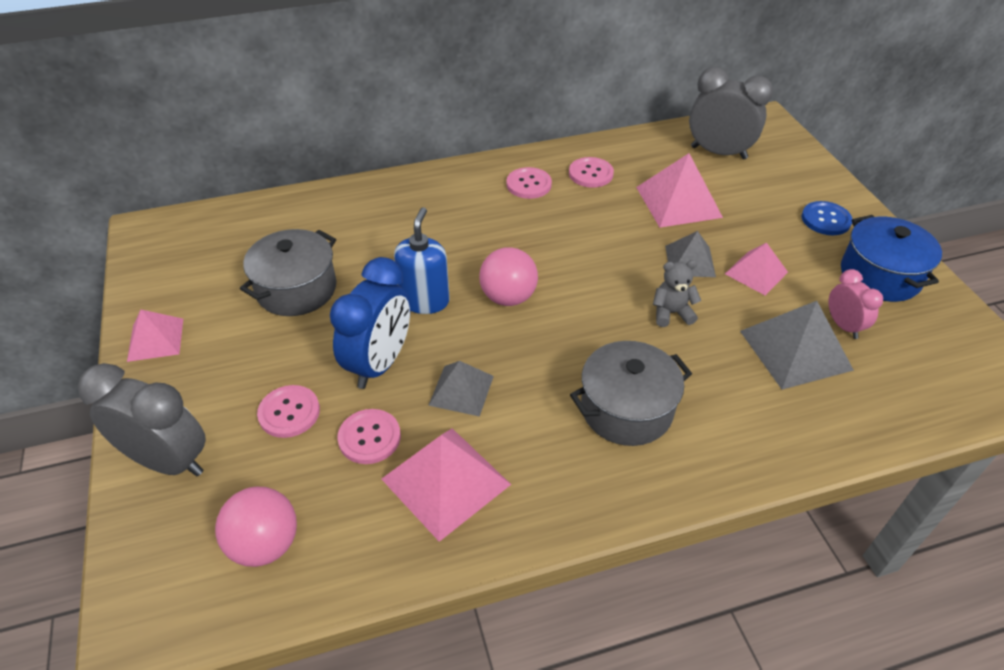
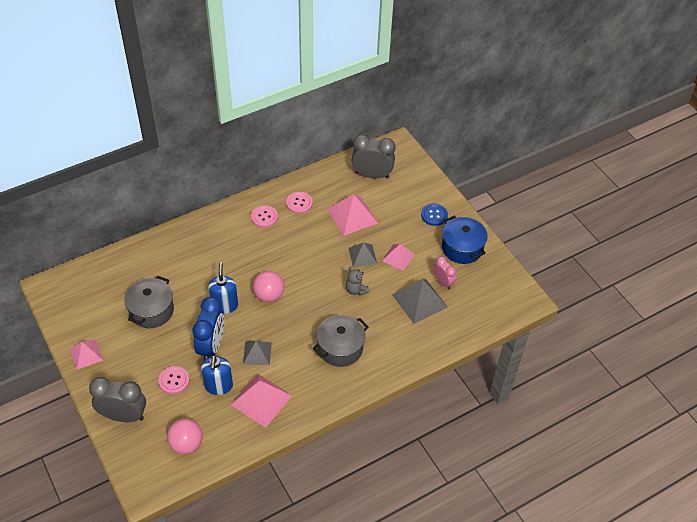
camera: 15 degrees left, 5 degrees up
pink button [337,409,401,464] -> blue soap dispenser [201,355,233,395]
grey teddy bear [653,260,701,327] -> grey teddy bear turned 105 degrees counterclockwise [346,267,370,295]

